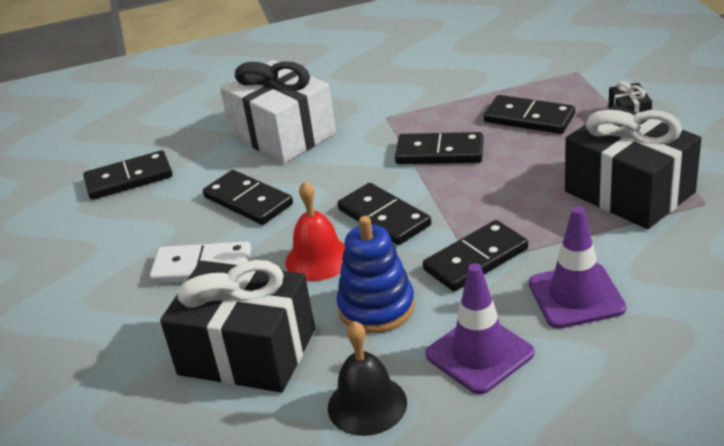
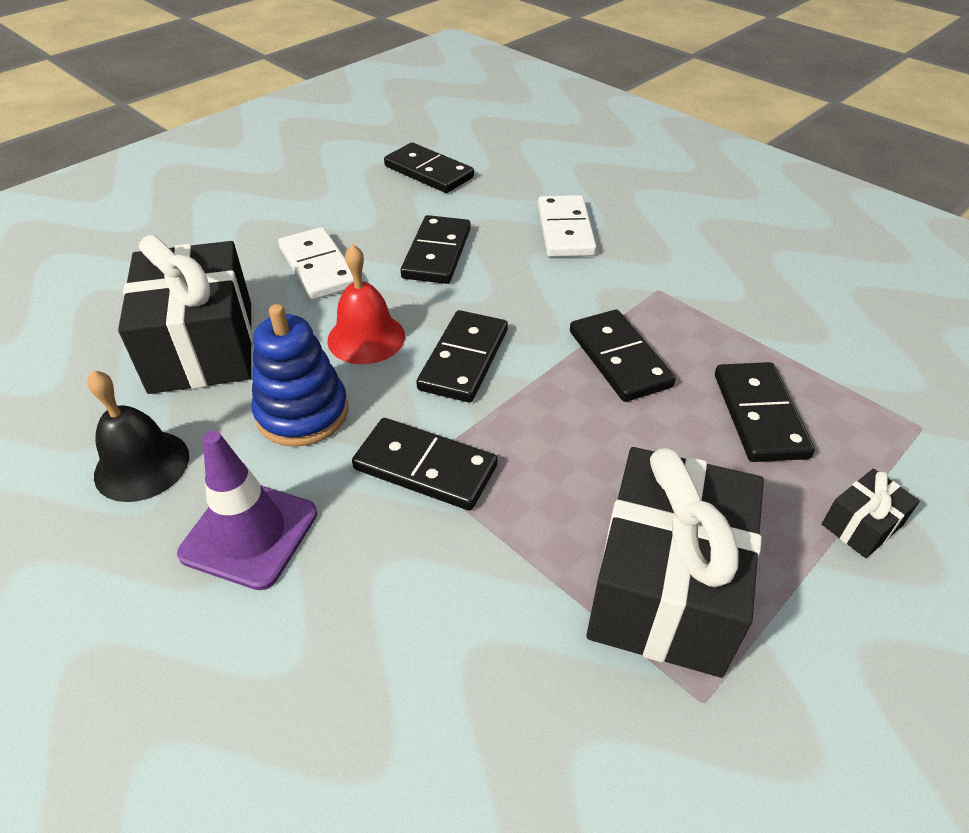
camera: 55 degrees right, 10 degrees up
white gift [220,60,336,163] -> white domino [538,195,597,257]
purple traffic cone [529,206,626,329] -> none

